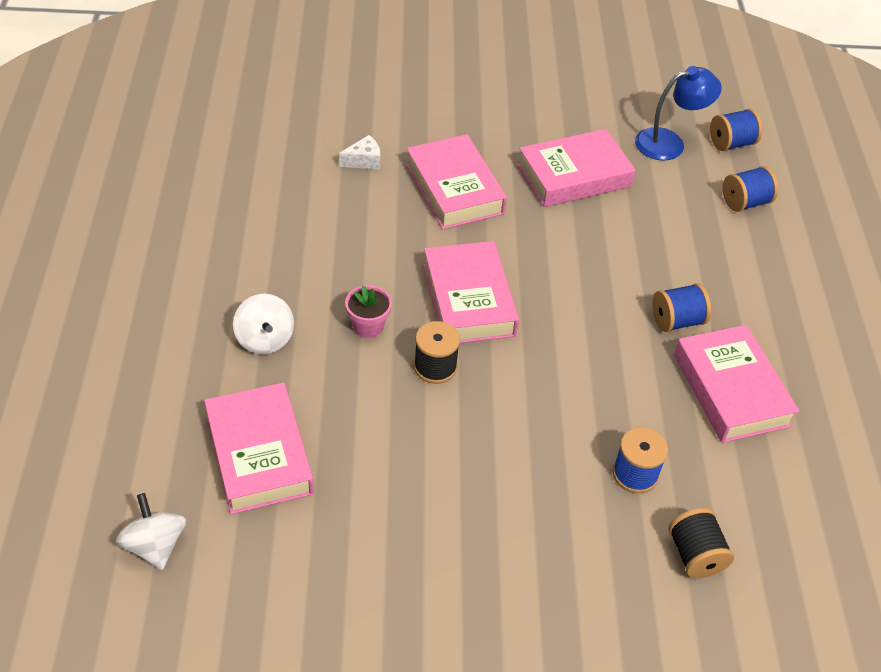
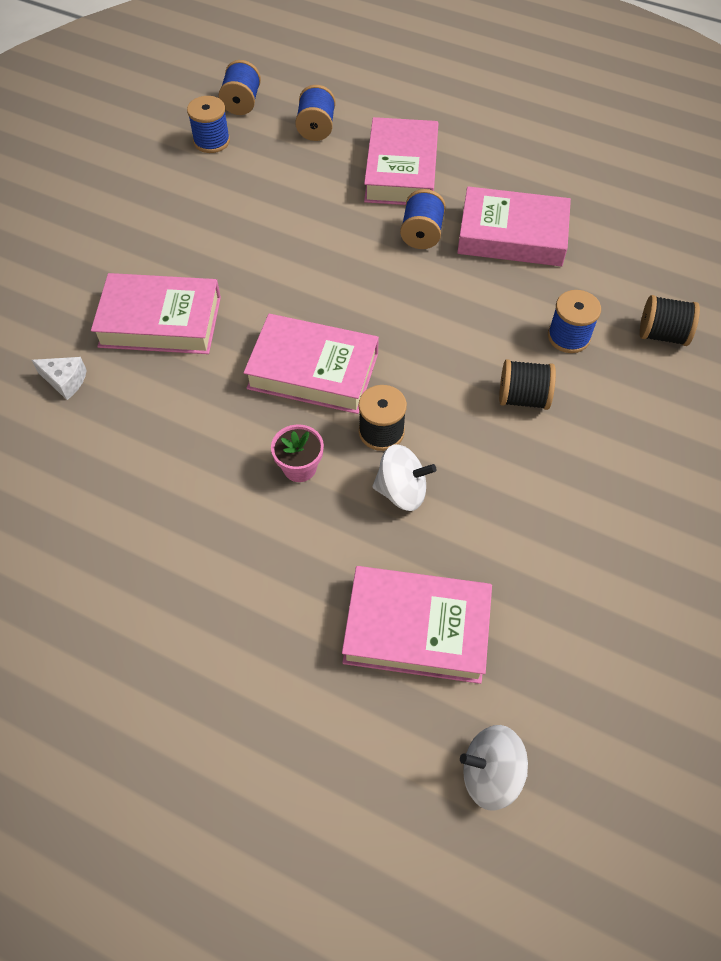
camera: 60 degrees left, 10 degrees up
white spinning top [233,294,294,354] -> white spinning top moved to [372,444,436,511]
white cheese [339,135,380,170] -> white cheese turned 105 degrees clockwise [32,357,87,400]
pink book [517,129,636,207] -> pink book moved to [364,117,439,205]
blue lamp [635,66,722,161] -> blue spool [187,96,230,153]
none -> black spool [499,359,556,410]

